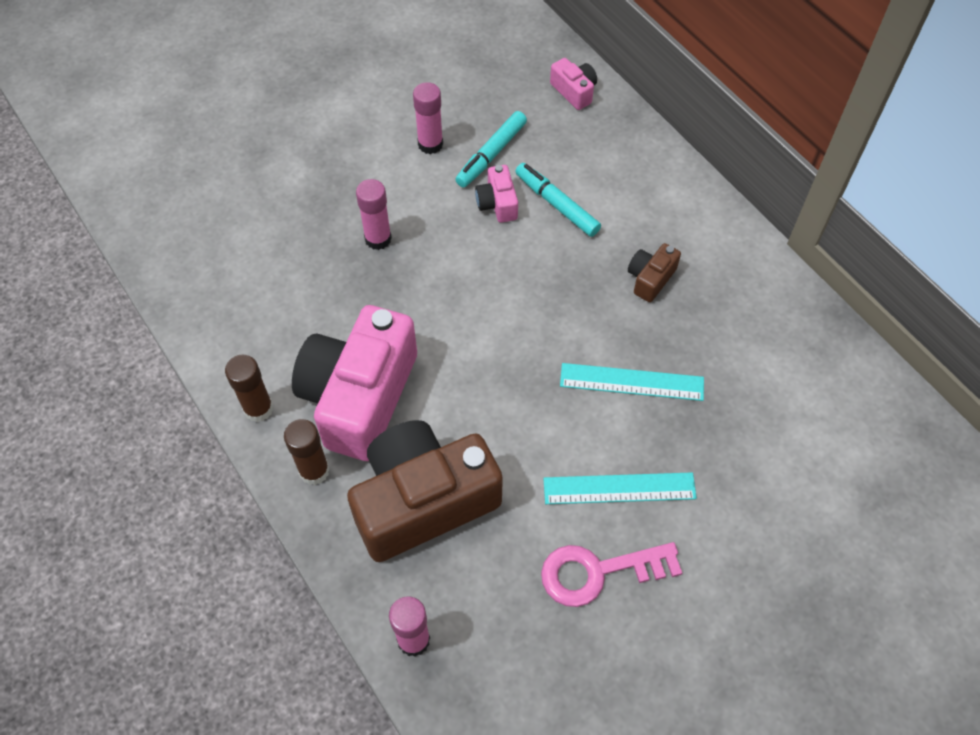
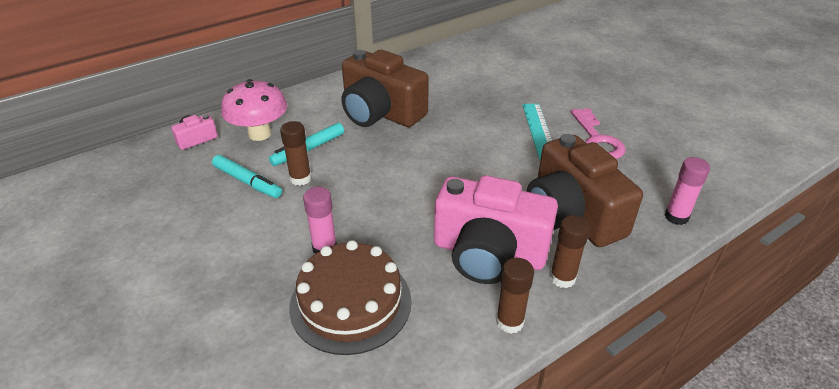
camera: 90 degrees left, 20 degrees down
pink glue stick [413,82,443,154] -> none
pink camera [475,165,518,223] -> brown glue stick [280,121,312,186]
turquoise ruler [560,363,704,401] -> none
brown camera [628,243,681,302] -> brown camera [341,49,429,127], size x2.34
none -> pink mushroom [221,79,287,141]
none -> brown cake [289,240,412,355]

